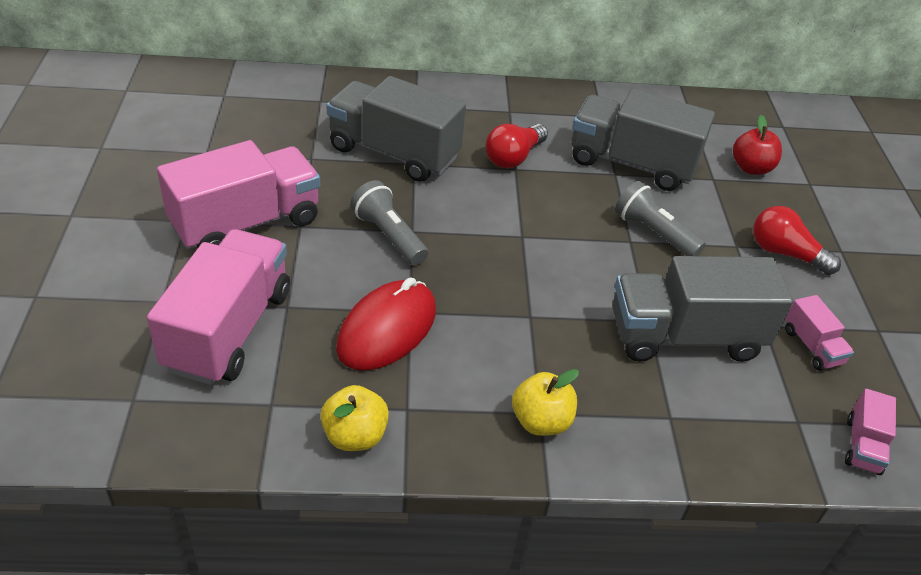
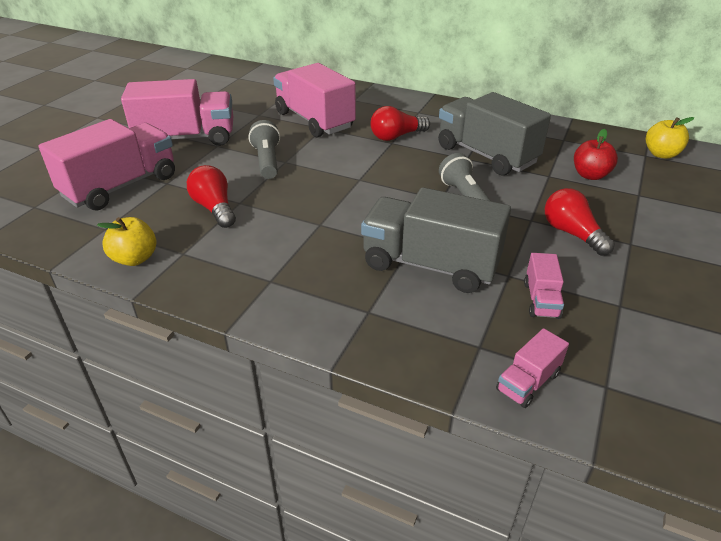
camera: 30 degrees right, 5 degrees down
grey truck [326,76,466,182] -> pink truck [273,63,356,138]
red mouse [336,277,436,370] -> red light bulb [187,165,236,228]
yellow apple [512,369,579,436] -> yellow apple moved to [646,117,694,159]

